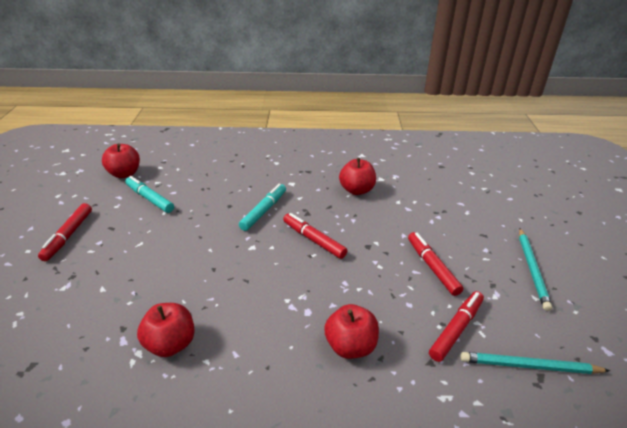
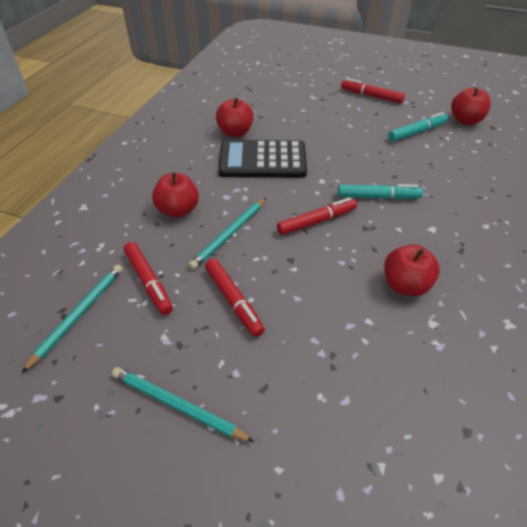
camera: 110 degrees right, 10 degrees up
turquoise marker [239,184,286,231] -> turquoise marker turned 45 degrees counterclockwise [338,184,423,199]
red marker [408,232,463,296] -> red marker turned 60 degrees clockwise [205,259,265,337]
none -> turquoise pencil [189,198,266,270]
none -> black calculator [218,140,307,178]

